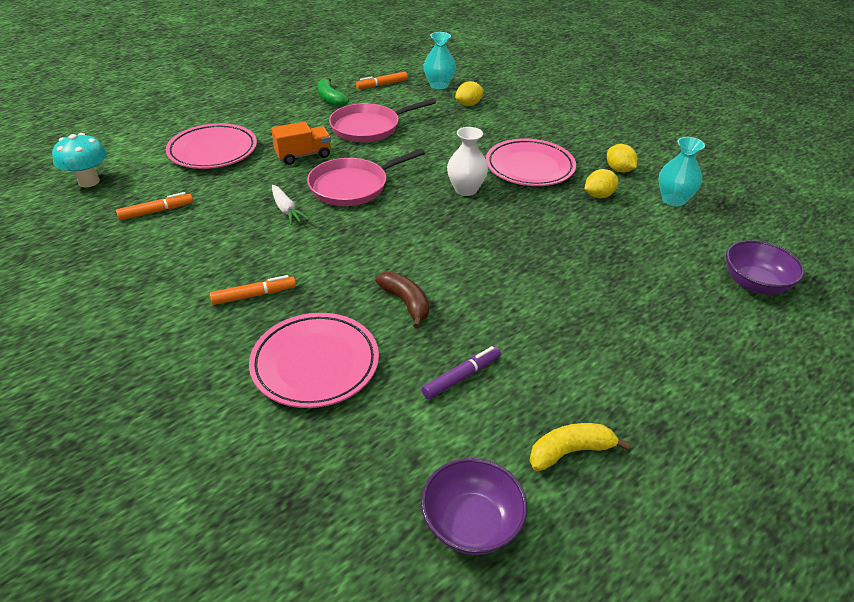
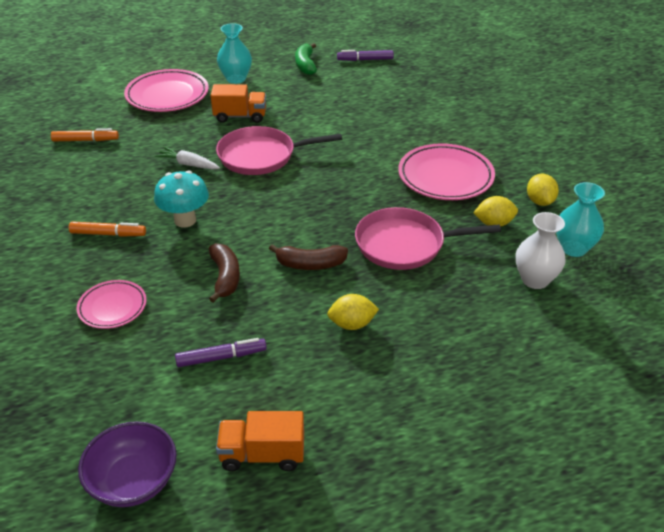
camera: 25 degrees right, 0 degrees up
turquoise mushroom [52,133,107,187] -> turquoise mushroom moved to [154,170,209,228]
pink plate [249,313,379,408] -> pink plate [76,280,147,329], size x0.59
white carrot [272,185,309,225] -> white carrot turned 120 degrees clockwise [155,147,220,170]
pink pan [329,99,436,142] -> pink pan moved to [355,207,501,270]
orange marker [356,72,408,89] -> purple marker [337,50,394,61]
turquoise vase [424,32,456,89] -> turquoise vase moved to [217,23,252,84]
white vase [447,127,488,196] -> white vase moved to [515,212,566,289]
yellow lemon [455,81,484,106] -> yellow lemon moved to [327,294,379,330]
yellow banana [529,423,630,471] -> orange truck [216,411,304,471]
purple bowl [726,240,805,294] -> none
none -> brown banana [269,244,348,270]

